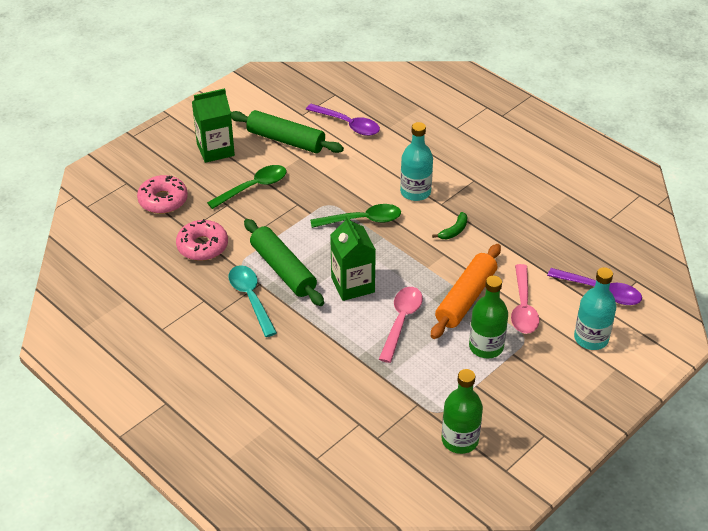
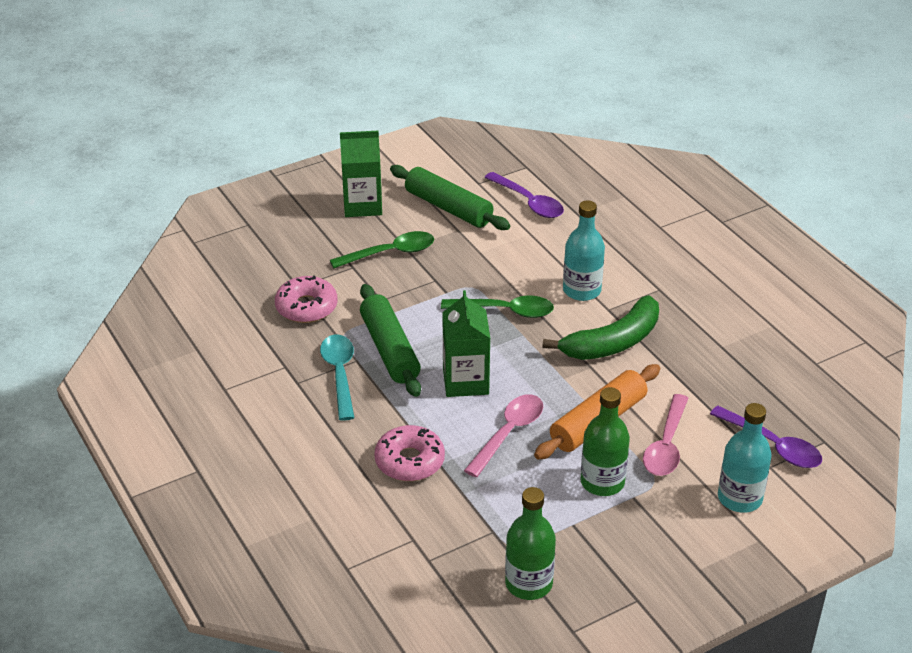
camera: 15 degrees right, 5 degrees down
pink donut [137,175,188,214] -> pink donut moved to [374,425,445,481]
green banana [432,212,468,239] -> green banana [542,295,659,360], size x2.26

